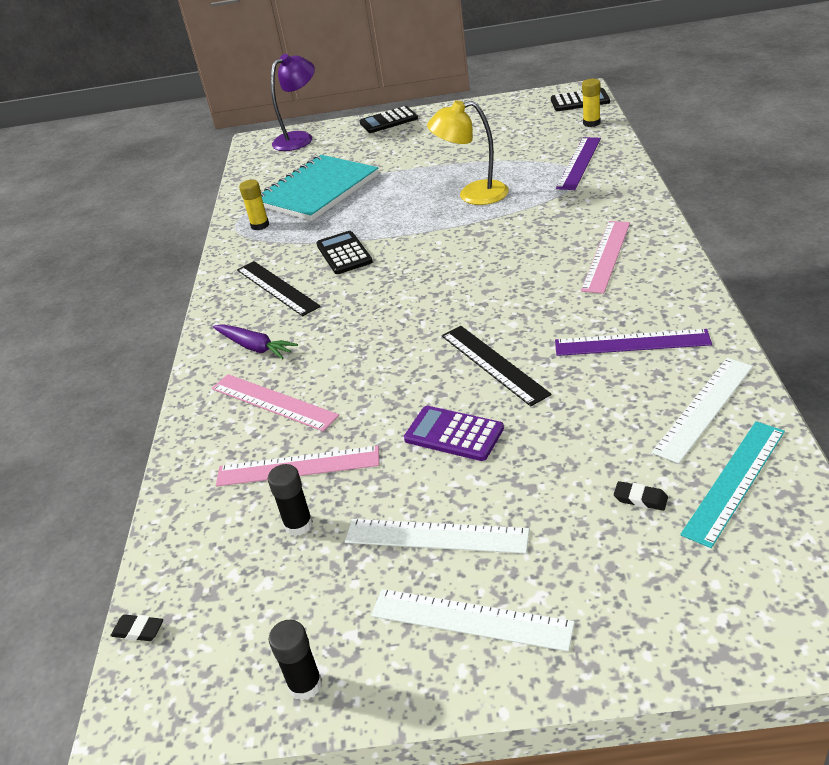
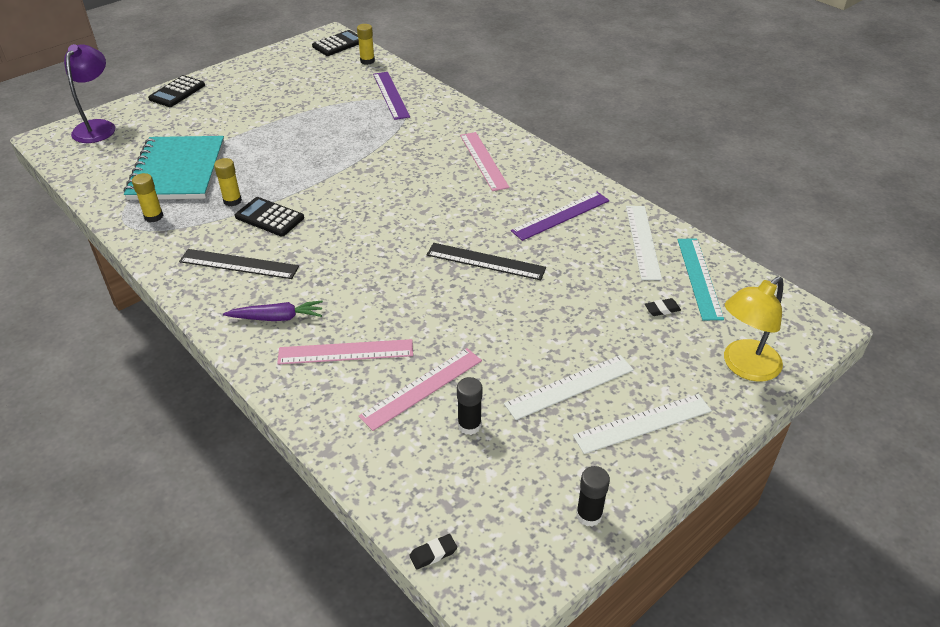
camera: 45 degrees left, 5 degrees up
purple calculator [404,406,504,461] -> none
yellow lamp [427,100,509,205] -> yellow lamp moved to [724,276,783,382]
none -> yellow glue stick [214,158,242,206]

